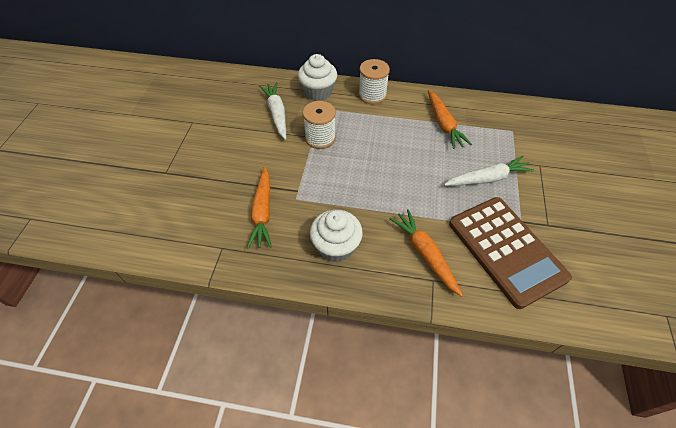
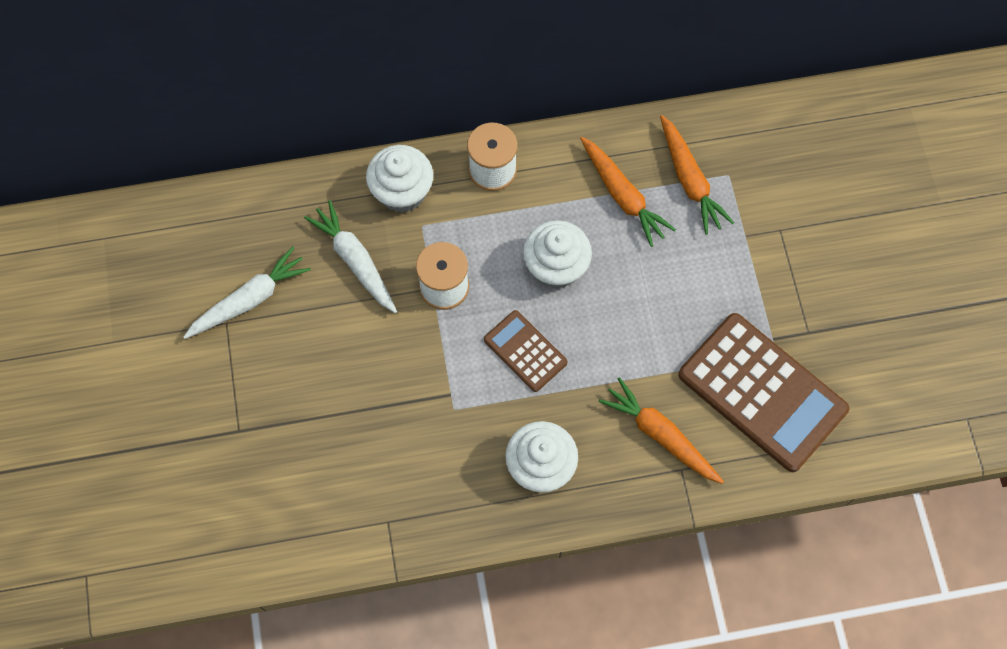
camera: 20 degrees left, 15 degrees up
orange carrot [247,167,272,249] -> orange carrot moved to [660,115,734,234]
white carrot [444,156,534,186] -> white carrot moved to [184,246,311,339]
none -> brown calculator [484,310,567,392]
none -> white cupcake [523,220,592,289]

